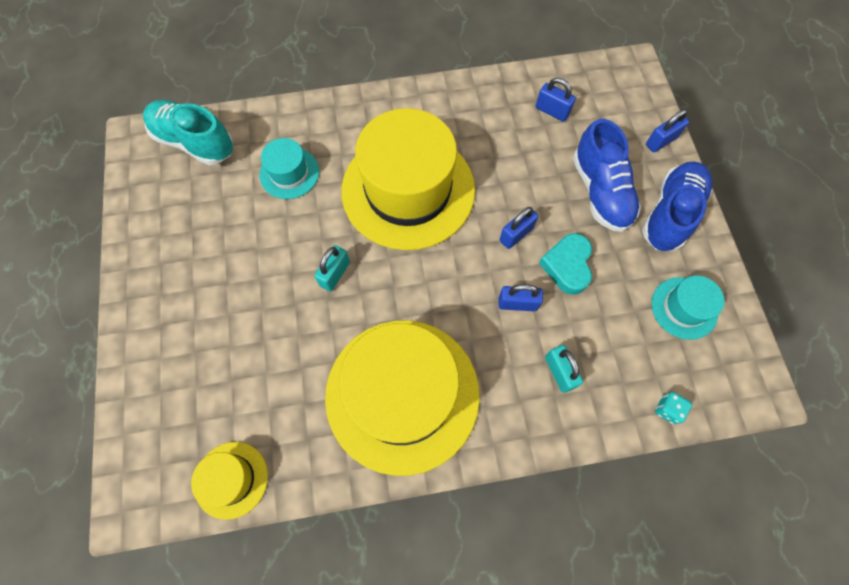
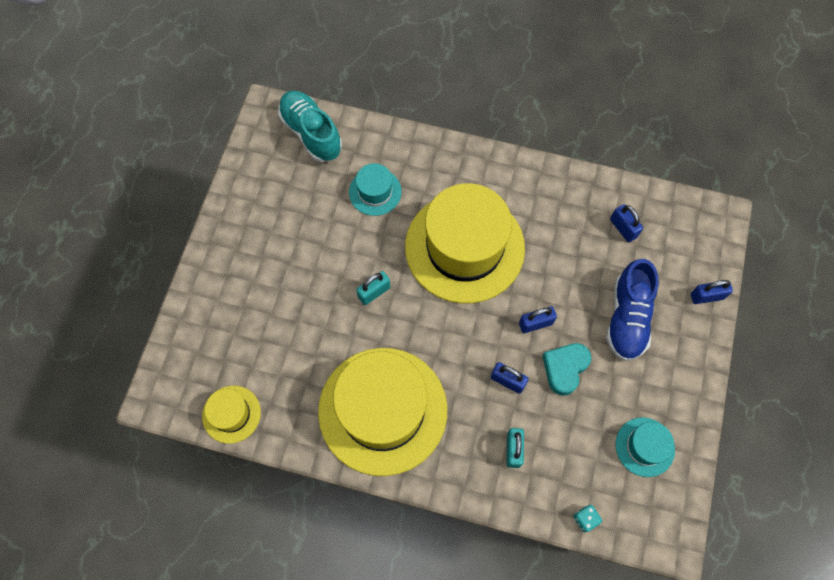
camera: 25 degrees right, 0 degrees up
blue shoe [642,161,713,251] -> none

